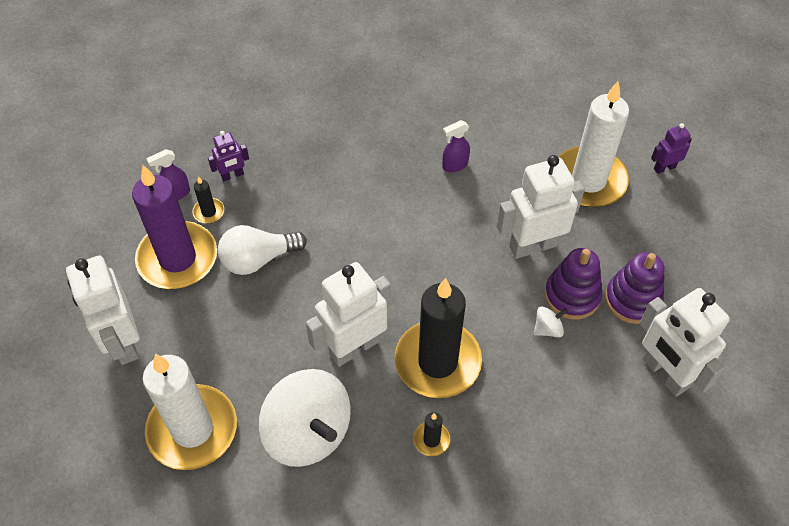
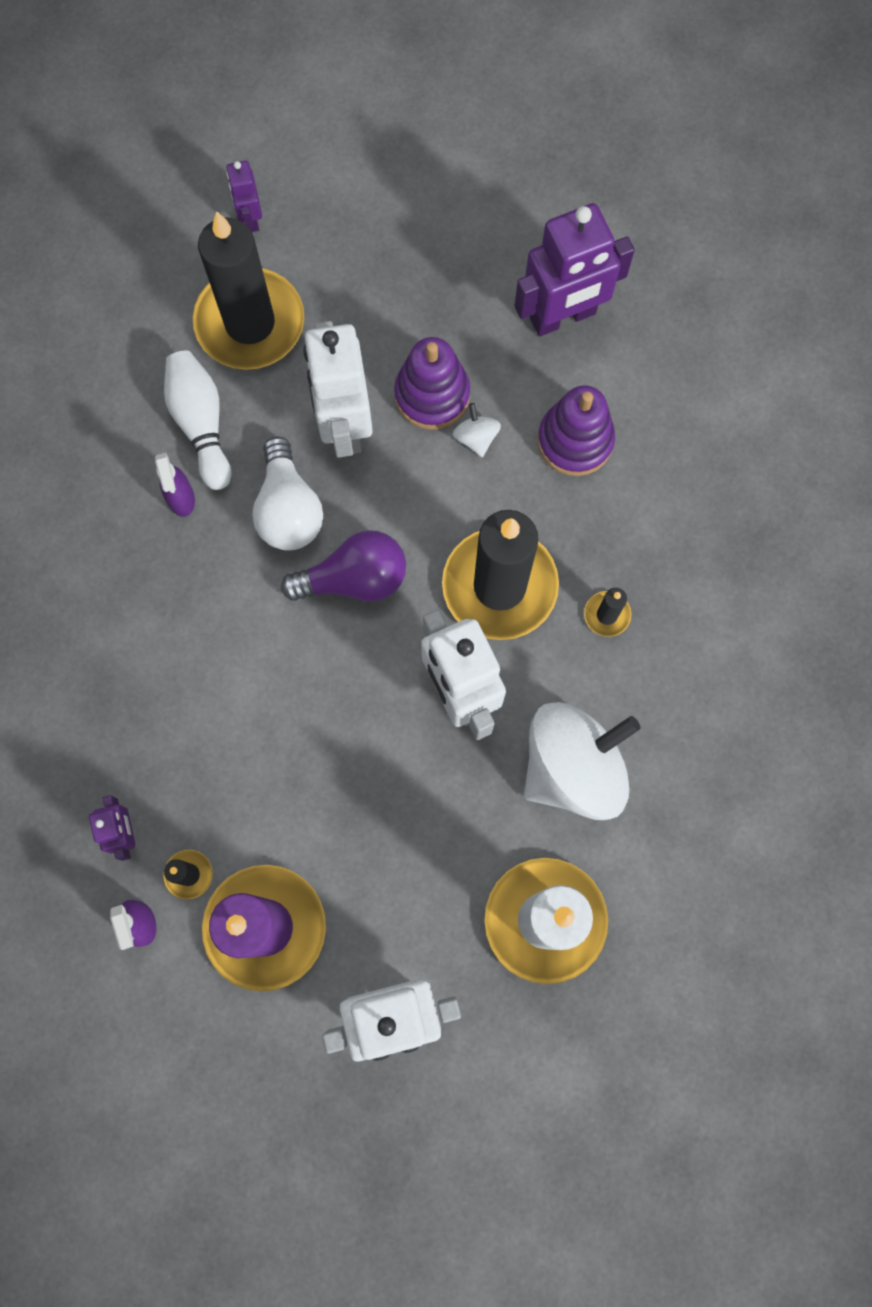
camera: 80 degrees left, 20 degrees up
white light bulb [218,225,307,275] -> white light bulb moved to [252,436,323,550]
white candle [558,81,629,207] -> black candle [193,211,304,370]
purple stacking toy [605,252,665,324] -> purple stacking toy moved to [538,386,615,476]
white robot [640,288,730,397] -> purple robot [515,203,635,337]
none -> white bowling pin [164,351,231,490]
none -> purple light bulb [281,530,406,602]

